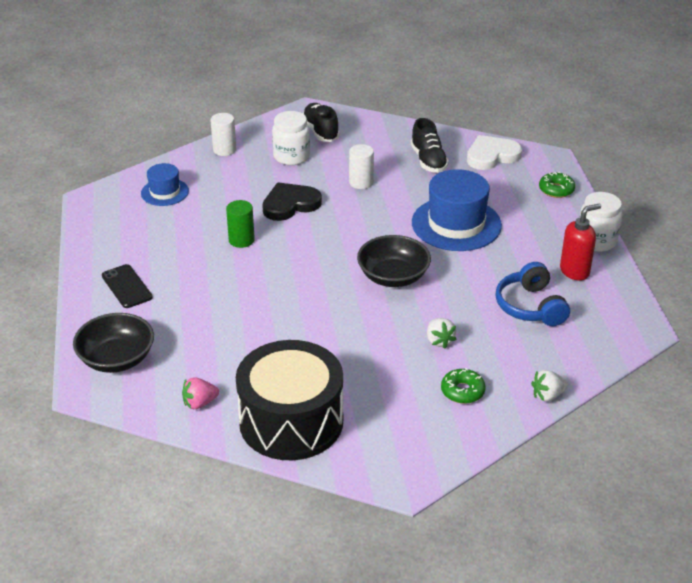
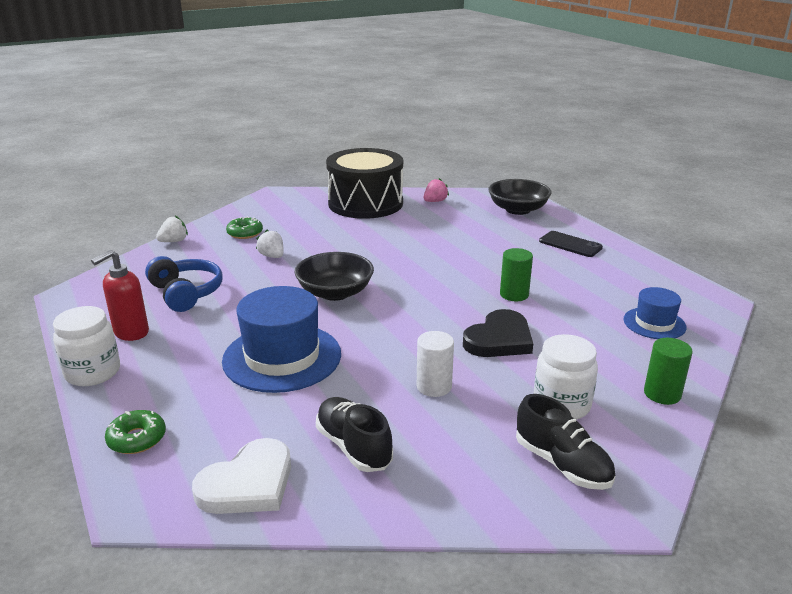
camera: 160 degrees right, 10 degrees down
white cylinder [210,113,236,156] -> green cylinder [644,338,693,405]

